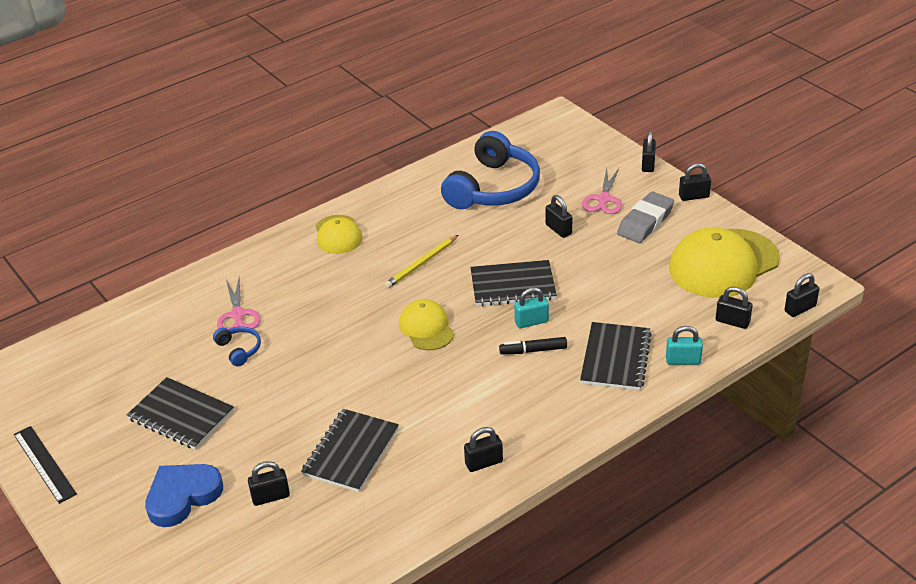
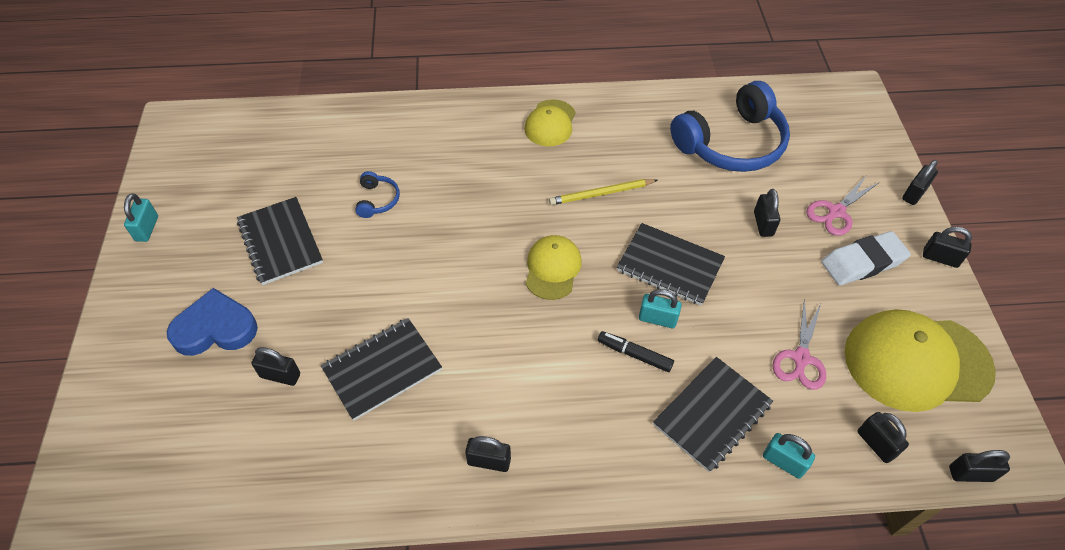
camera: 30 degrees right, 15 degrees up
black ruler [14,426,77,504] -> turquoise padlock [124,193,158,242]
pink scissors [217,277,261,329] -> pink scissors moved to [772,298,826,390]
grey eraser [617,192,674,243] -> white eraser [822,231,911,285]

